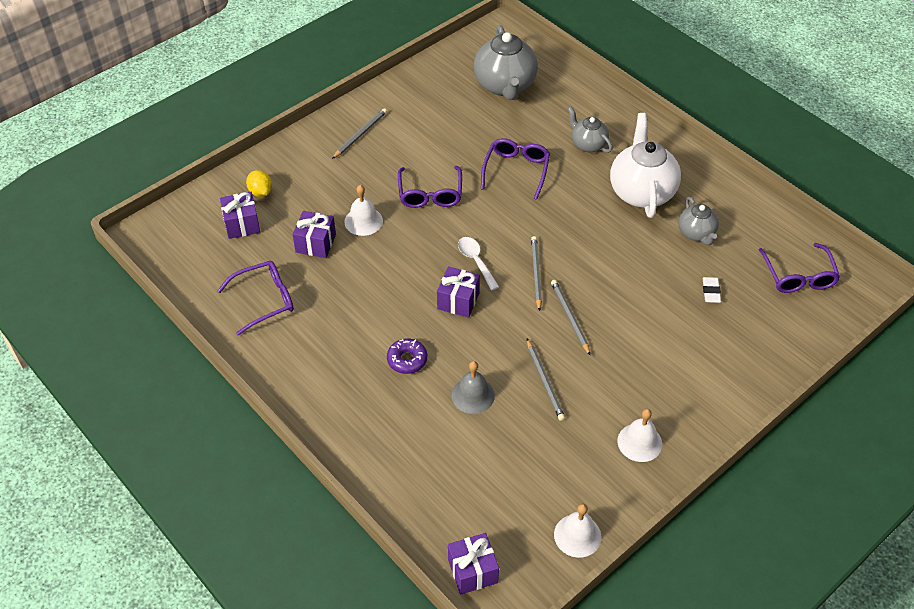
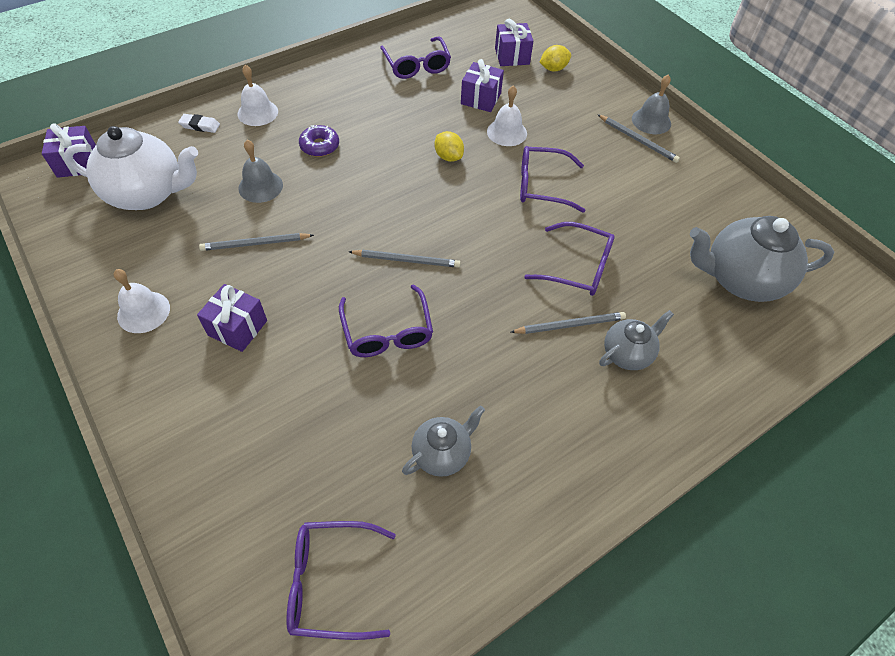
camera: 95 degrees right, 5 degrees up
purple gift [437,266,480,318] -> purple gift moved to [197,284,267,352]
white spoon [458,237,499,290] -> none
grey pencil [551,280,590,355] -> grey pencil moved to [511,312,626,334]
white bell [554,503,601,558] -> white bell moved to [238,65,278,126]
white teapot [610,113,681,218] -> white teapot moved to [64,126,198,210]
grey teapot [678,197,719,245] -> grey teapot turned 150 degrees clockwise [402,406,485,477]
white eraser [703,277,721,303] -> white eraser moved to [178,114,220,133]
none -> purple glasses [339,284,433,357]
none -> yellow lemon [434,131,464,162]
none -> grey bell [632,75,671,134]

